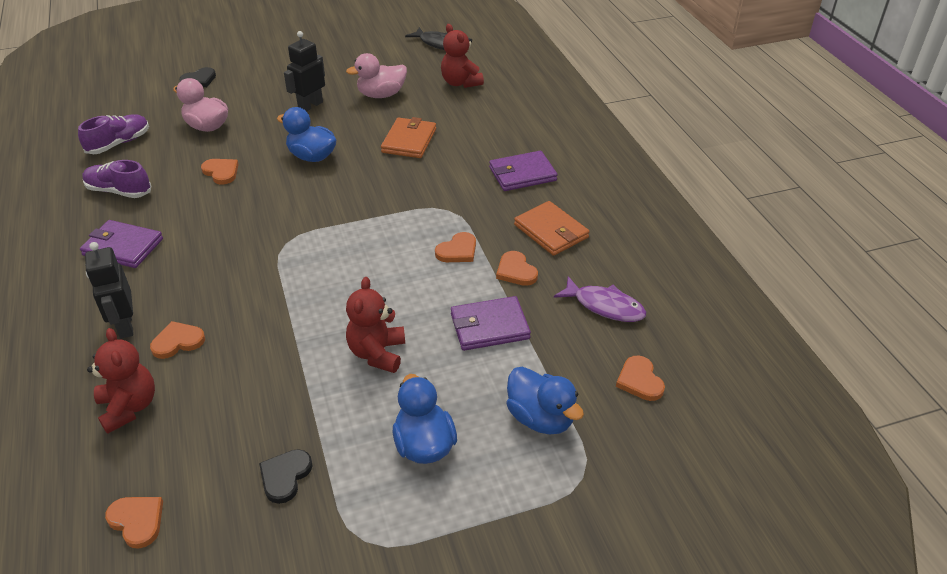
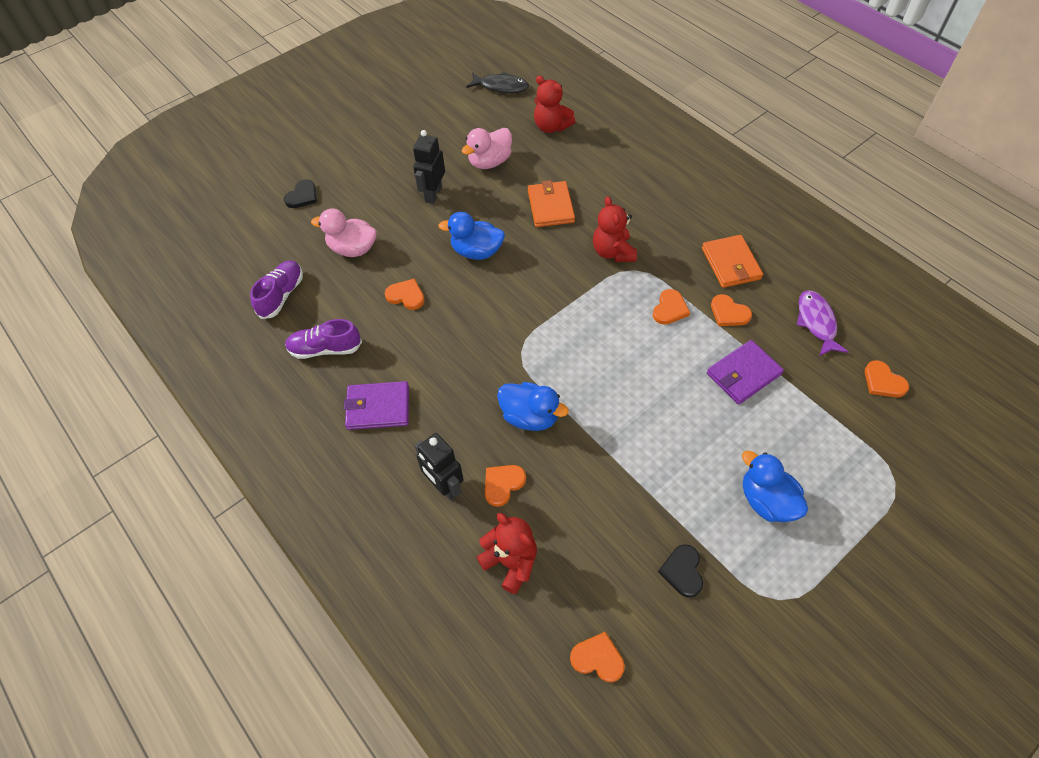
camera: 20 degrees left, 15 degrees up
red teddy bear [346,277,405,373] -> red teddy bear moved to [593,196,637,262]
purple wallet [489,151,557,191] -> none
blue duck [506,367,584,434] -> blue duck moved to [497,382,569,431]
orange wallet [514,201,590,256] -> orange wallet turned 45 degrees clockwise [702,235,763,288]
purple fish [554,276,646,322] -> purple fish turned 105 degrees counterclockwise [797,290,849,356]

